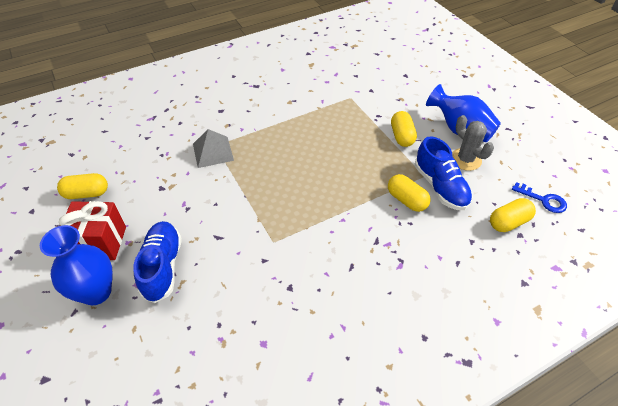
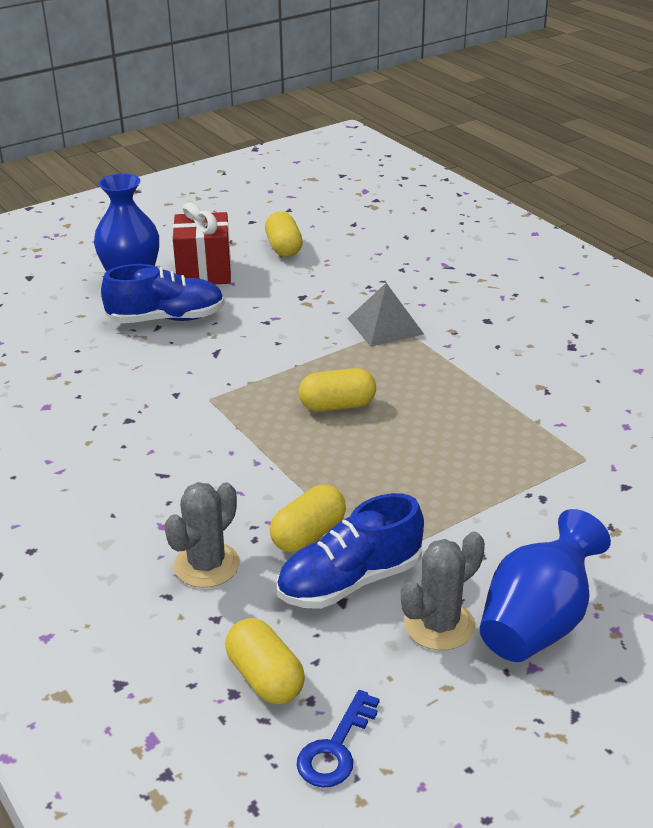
camera: 85 degrees right, 15 degrees down
yellow capsule [391,111,417,147] -> yellow capsule moved to [299,368,376,412]
none -> grey cactus [164,482,240,588]

